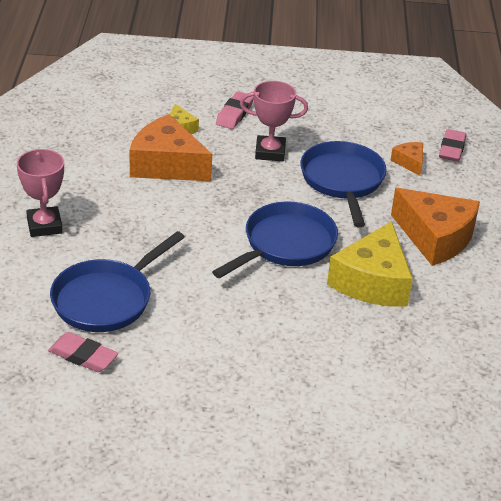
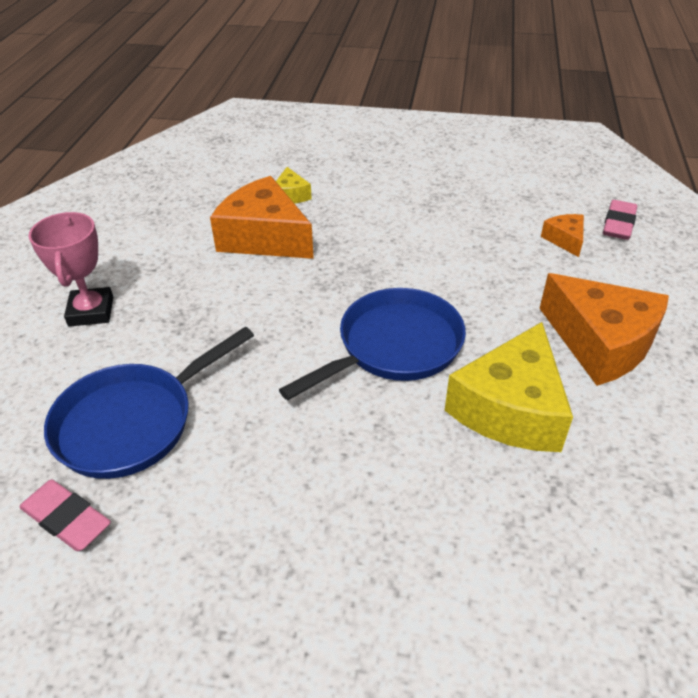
camera: 10 degrees right, 5 degrees up
pink eraser [216,91,254,129] -> none
pink trophy [240,81,308,161] -> none
blue pan [300,141,387,227] -> none

